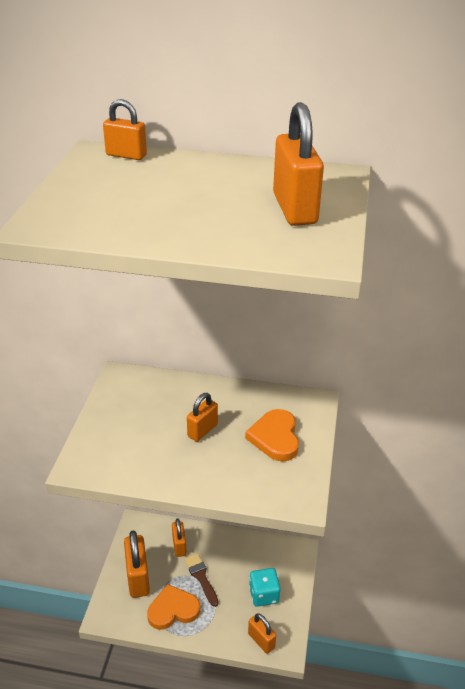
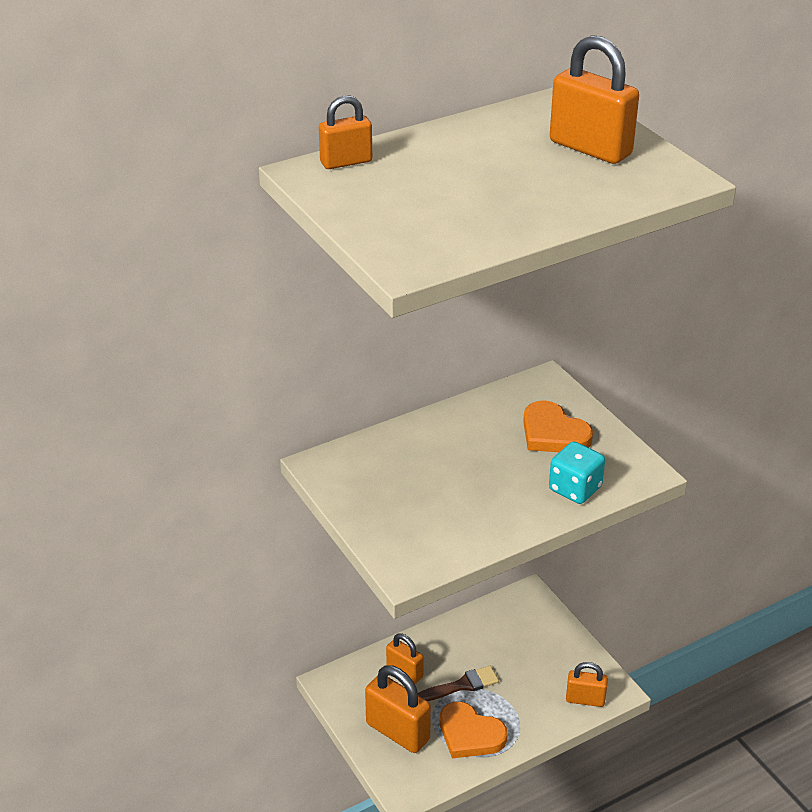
camera: 40 degrees left, 0 degrees up
orange heart [147,584,200,630] -> orange heart turned 90 degrees counterclockwise [440,702,508,758]
brown brush [184,553,219,607] -> brown brush turned 135 degrees clockwise [418,666,499,701]
orange padlock [187,393,218,442] -> none
turquoise dice [249,568,280,607] -> turquoise dice moved to [549,441,605,504]

